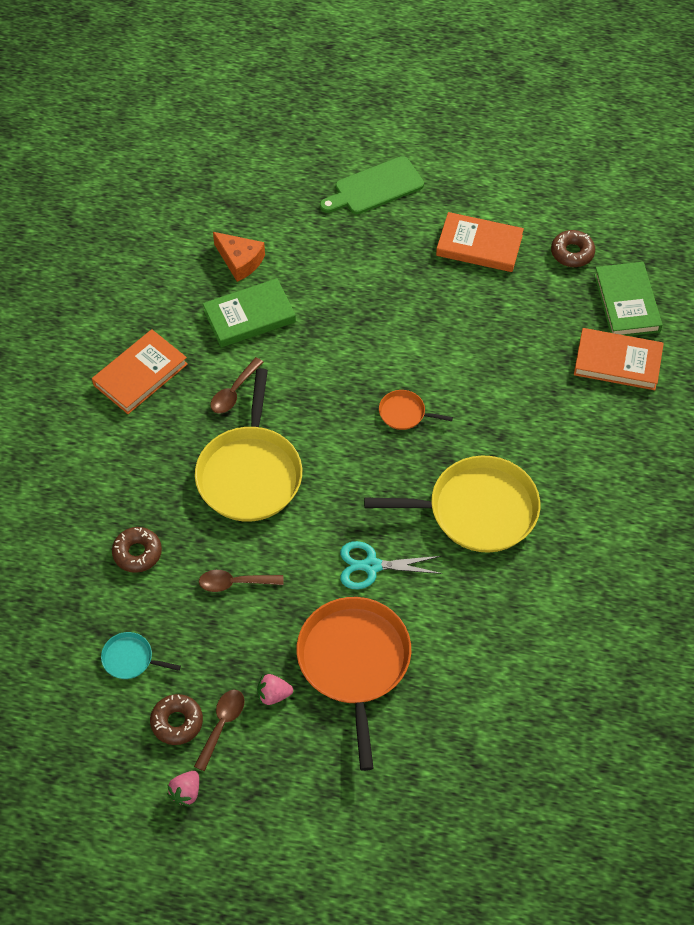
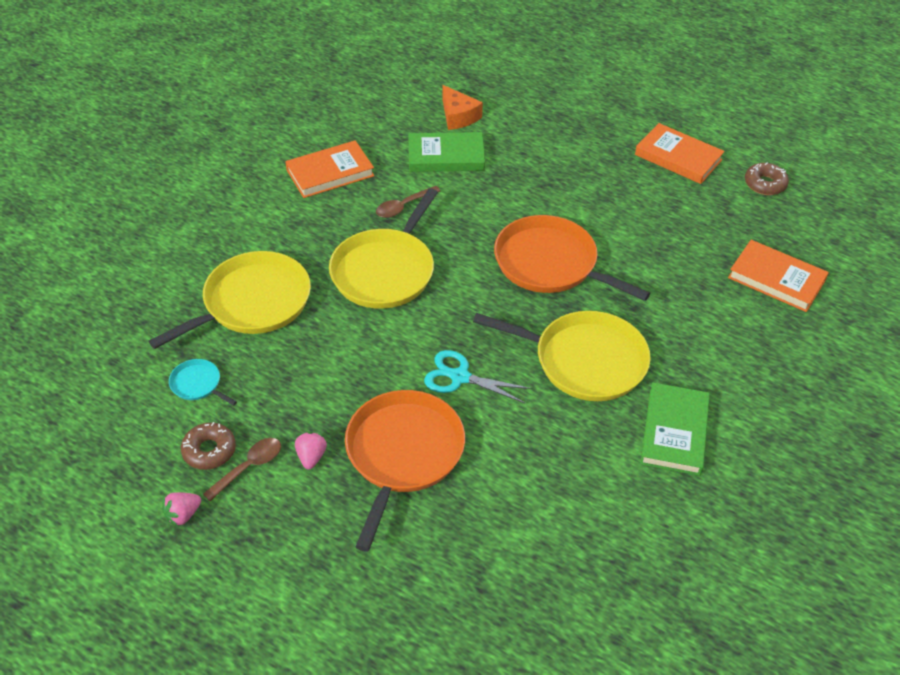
camera: 20 degrees right, 10 degrees down
brown donut [112,527,162,573] -> yellow pan [148,251,311,349]
brown spoon [199,570,284,592] -> none
pink strawberry [257,674,293,705] -> pink strawberry turned 75 degrees clockwise [295,432,327,469]
green cutting board [320,156,424,214] -> none
orange pan [379,390,453,430] -> orange pan [494,215,651,301], size x2.26
green book [594,262,662,336] -> green book moved to [640,382,710,476]

